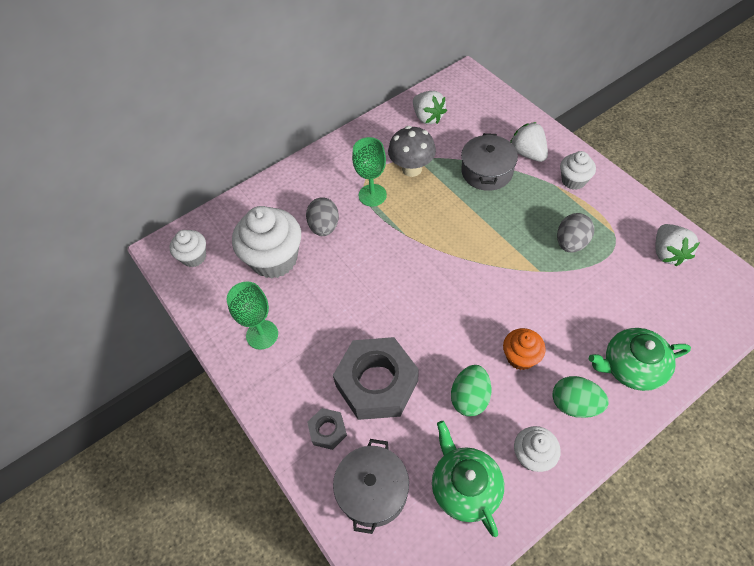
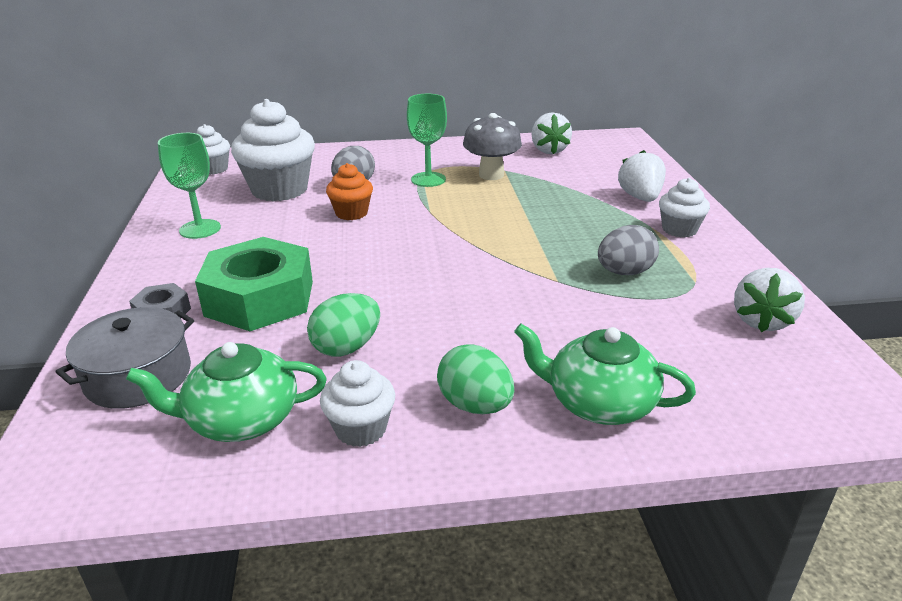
camera: 25 degrees right, 25 degrees down
grey nut [333,337,418,420] -> green nut [195,237,313,331]
green teapot [432,421,504,537] -> green teapot turned 105 degrees counterclockwise [126,342,327,442]
grey pot [461,133,518,191] -> none
orange cupcake [503,328,546,370] -> orange cupcake moved to [326,163,373,220]

